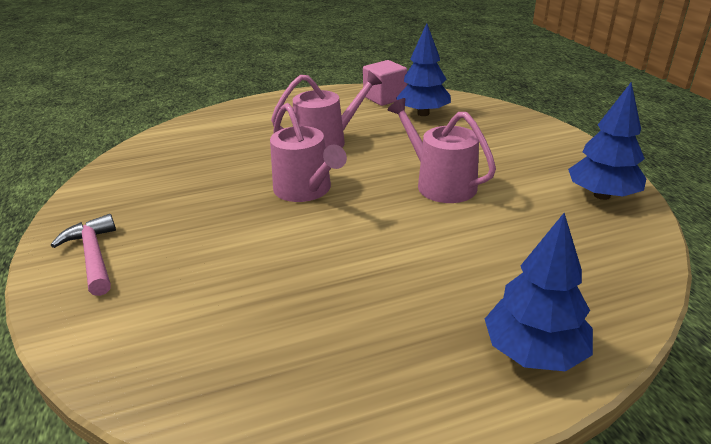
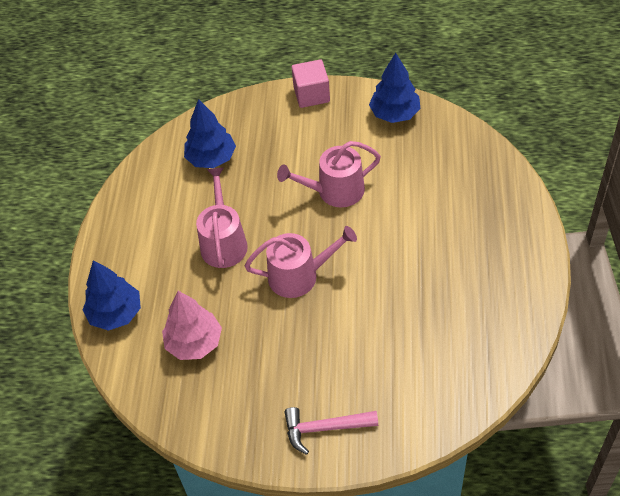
camera: 65 degrees left, 20 degrees up
pink cube [363,60,407,106] -> pink cube moved to [291,59,330,108]
blue tree [485,213,593,372] -> blue tree moved to [83,260,141,331]
none -> pink tree [162,291,222,360]

